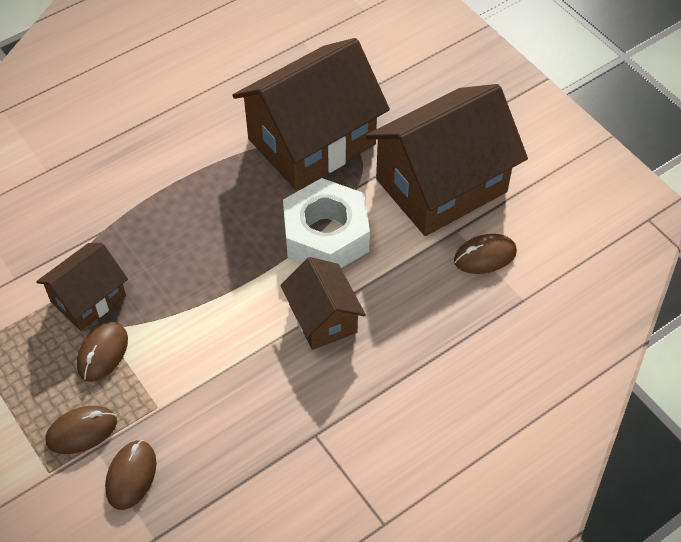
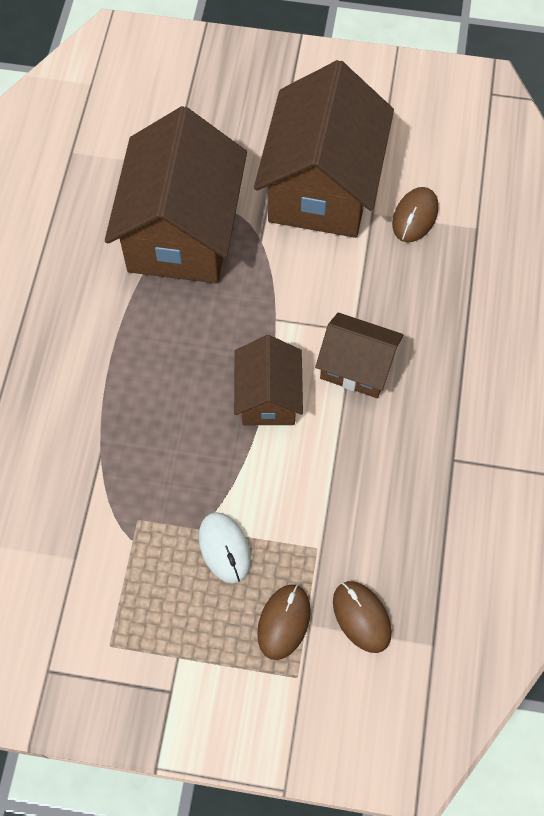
camera: 45 degrees left, 10 degrees up
brown house [36,243,128,331] -> brown house moved to [234,335,303,425]
brown mouse [77,322,128,382] -> white mouse [199,512,251,583]
white nut [283,178,370,268] -> none

